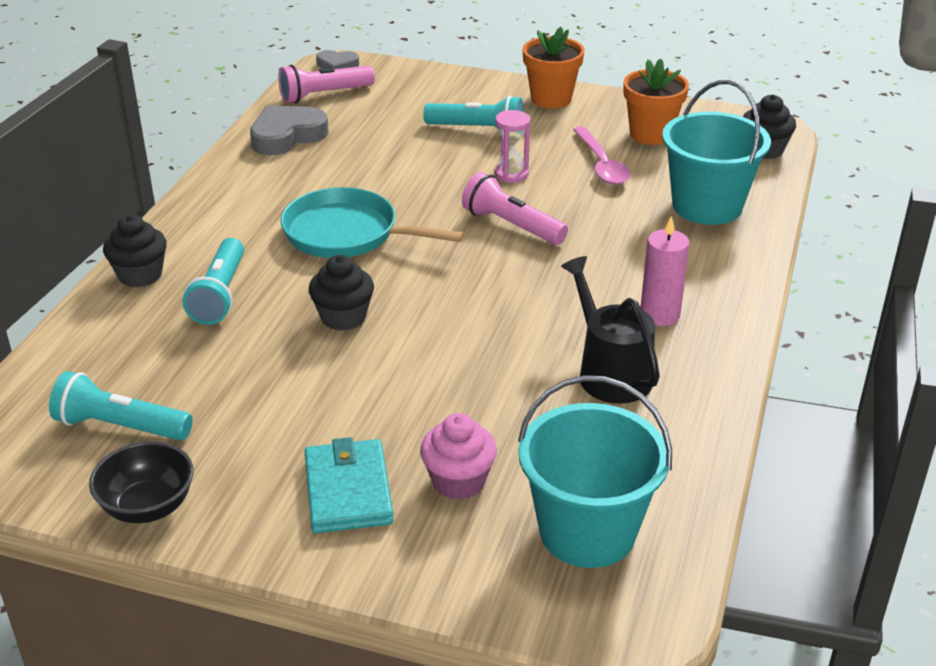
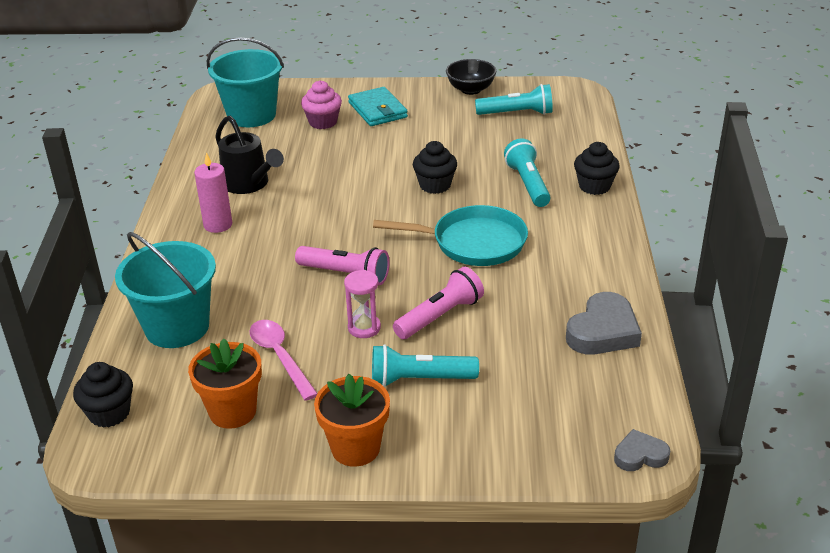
camera: 165 degrees right, 0 degrees up
pink flashlight [278,65,375,103] -> pink flashlight moved to [393,267,484,339]

